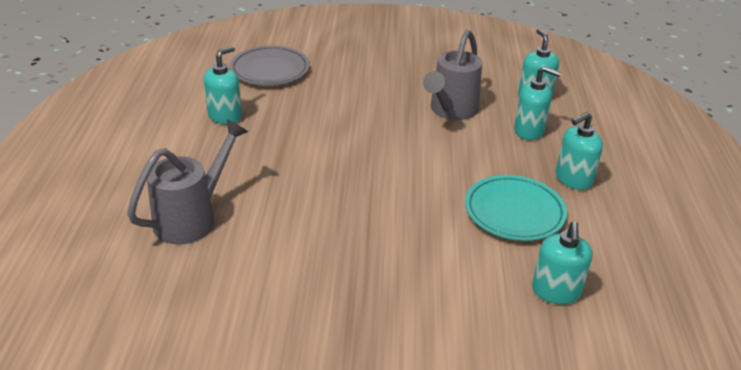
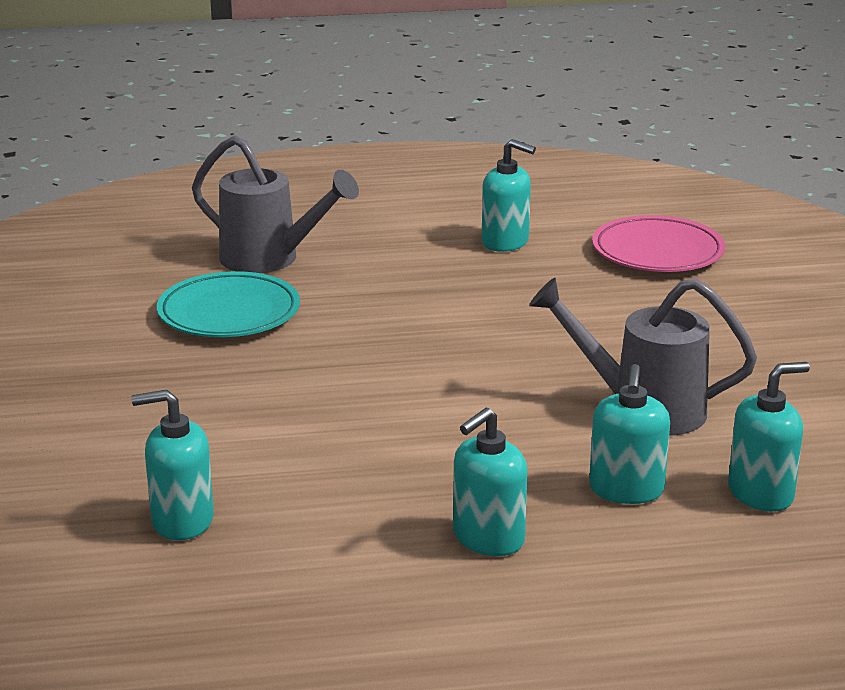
camera: 80 degrees right, 10 degrees down
grey plate [230,46,310,86] -> pink plate [592,215,725,272]
turquoise plate [465,175,567,241] -> turquoise plate moved to [157,271,300,337]
turquoise soap dispenser [556,112,603,190] -> turquoise soap dispenser turned 90 degrees counterclockwise [453,408,528,556]

